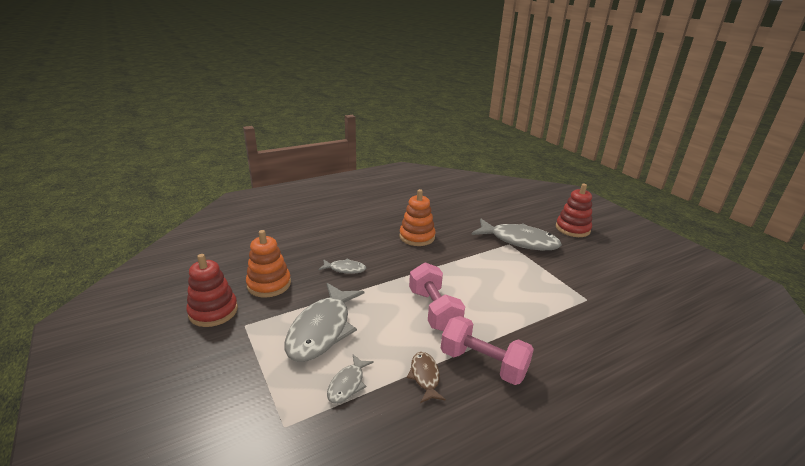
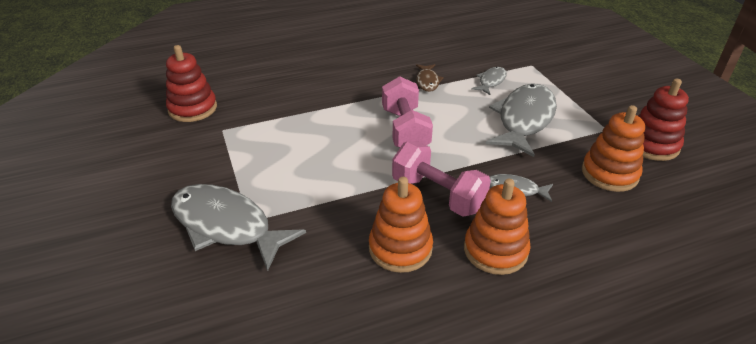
camera: 170 degrees left, 10 degrees up
pink dumbbell [441,316,534,385] -> pink dumbbell moved to [392,142,491,217]
red stacking toy [556,184,592,237] -> red stacking toy moved to [166,45,217,122]
none -> orange stacking toy [464,179,531,275]

